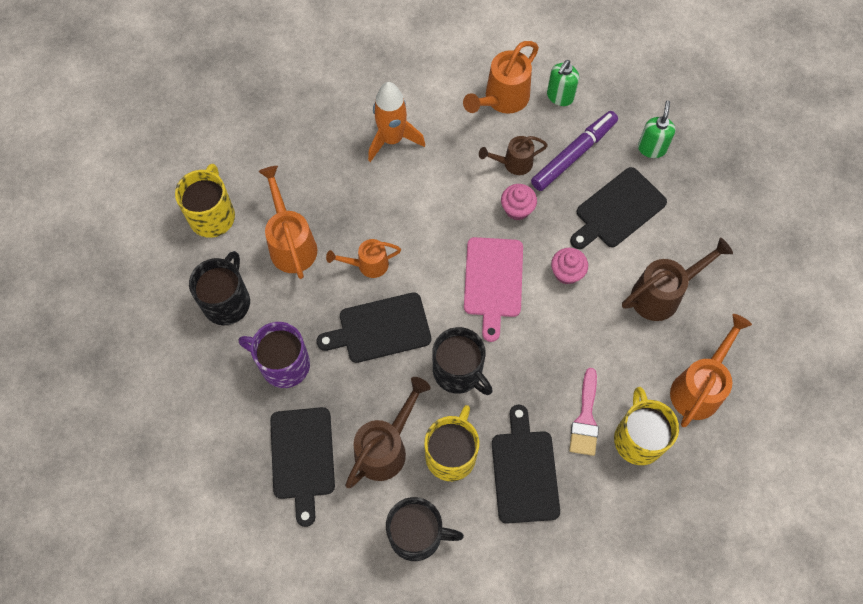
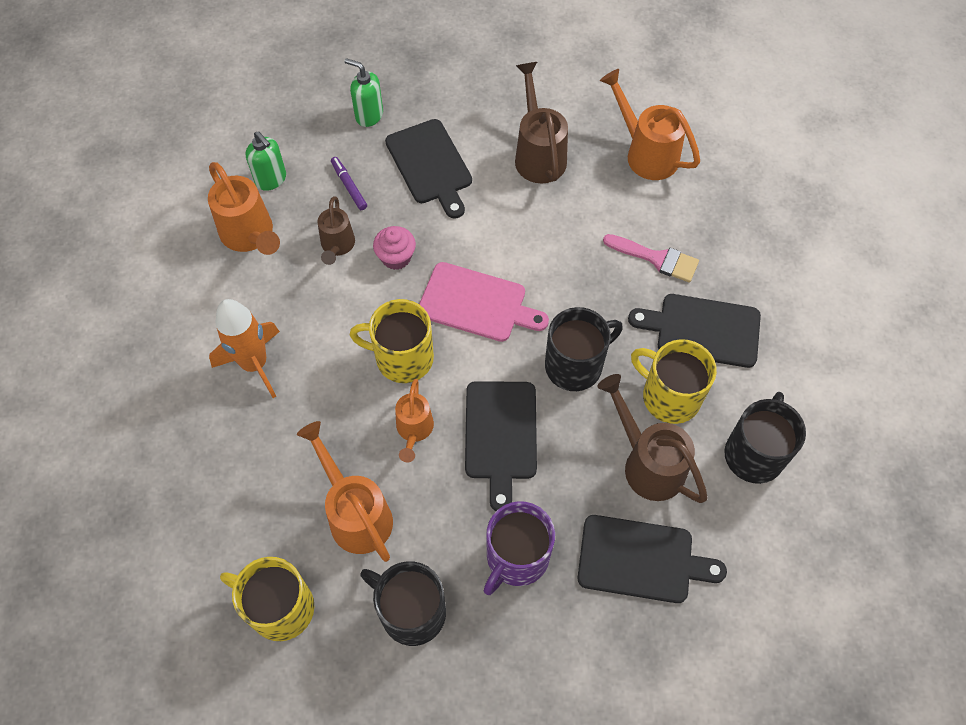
camera: 75 degrees left, 5 degrees down
orange watering can [258,166,317,279] -> orange watering can turned 60 degrees clockwise [297,421,393,562]
purple marker [531,111,618,191] -> purple marker [331,157,367,210], size x0.51
pink cupcake [551,248,588,285] -> none
yellow mug [614,387,679,465] -> yellow mug moved to [350,299,434,383]

